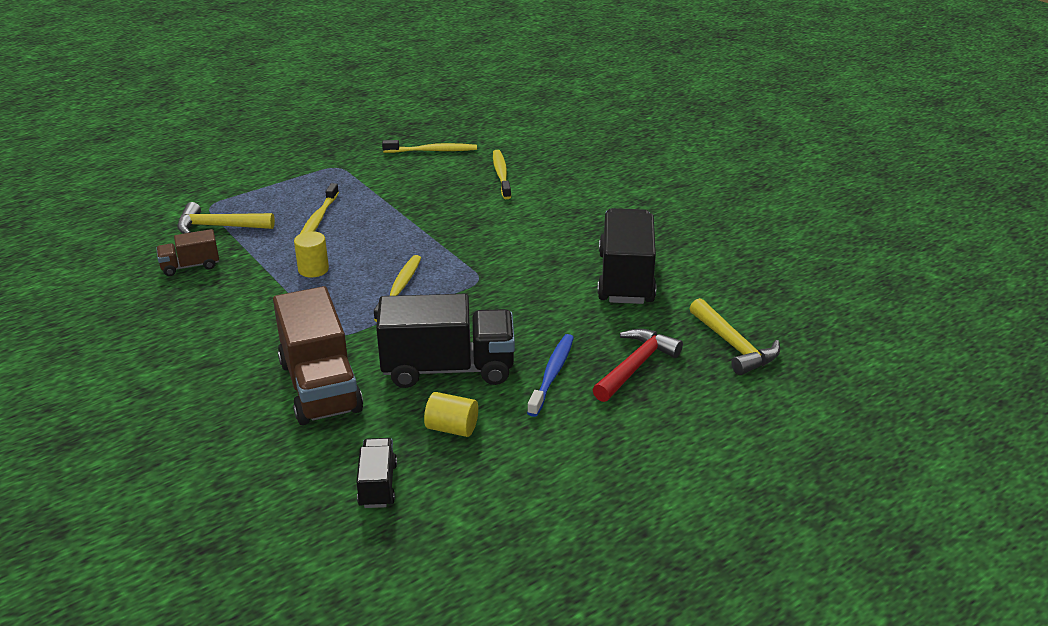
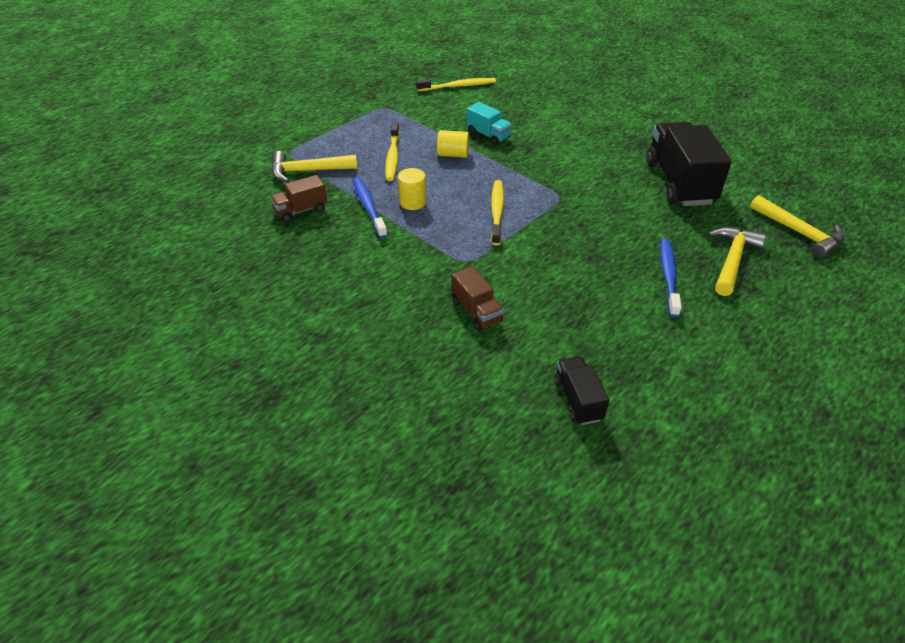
camera: 10 degrees left, 10 degrees up
brown truck [273,286,363,425] -> brown truck [452,266,504,331], size x0.50
black truck [376,294,515,388] -> none
yellow cylinder [424,392,478,437] -> yellow cylinder moved to [437,130,469,158]
yellow toothbrush [493,150,511,199] -> none
red hammer [592,329,683,402] -> yellow hammer [708,227,766,296]
none -> blue toothbrush [353,177,387,238]
none -> turquoise truck [466,102,512,145]

